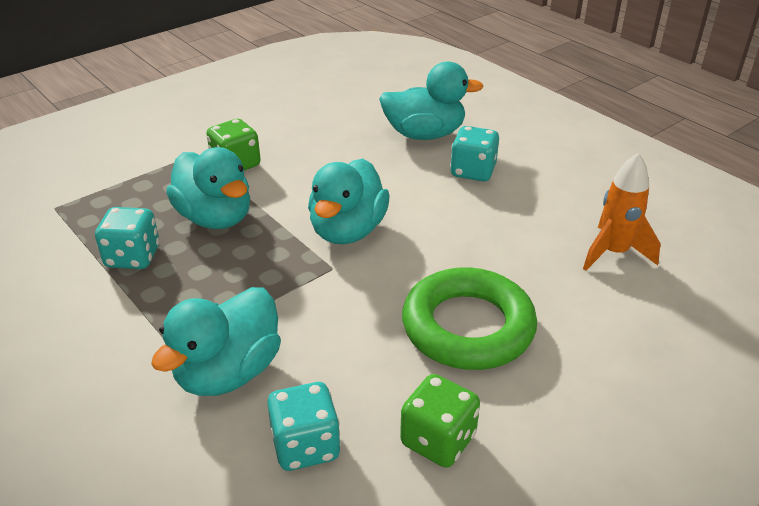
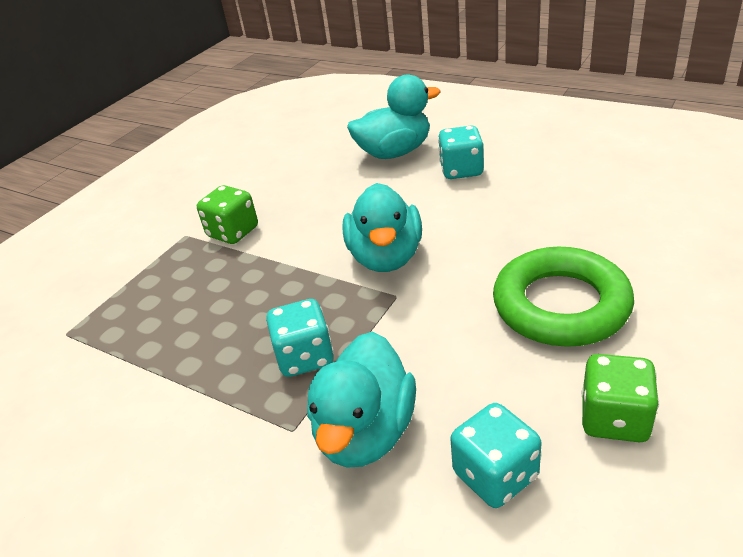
camera: 15 degrees left, 0 degrees up
turquoise dice [95,207,160,269] -> turquoise dice moved to [266,299,334,377]
turquoise duck [166,147,250,229] -> none
orange rocket [583,153,661,271] -> none

